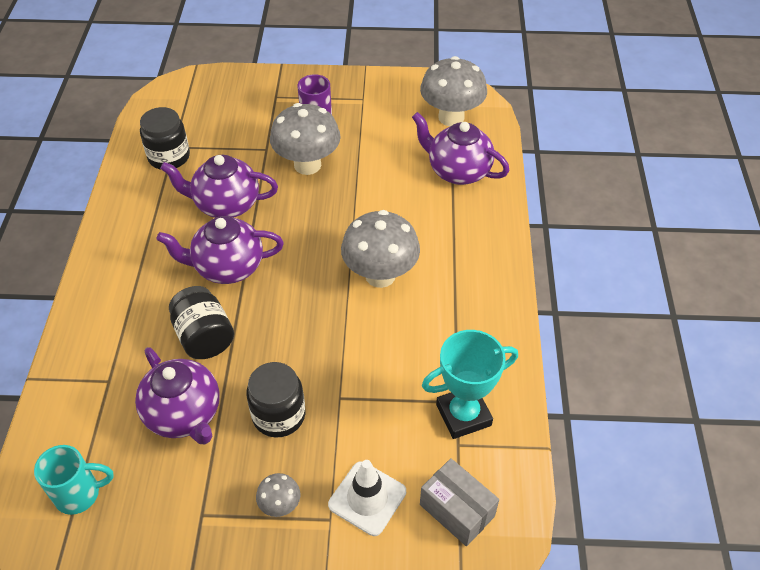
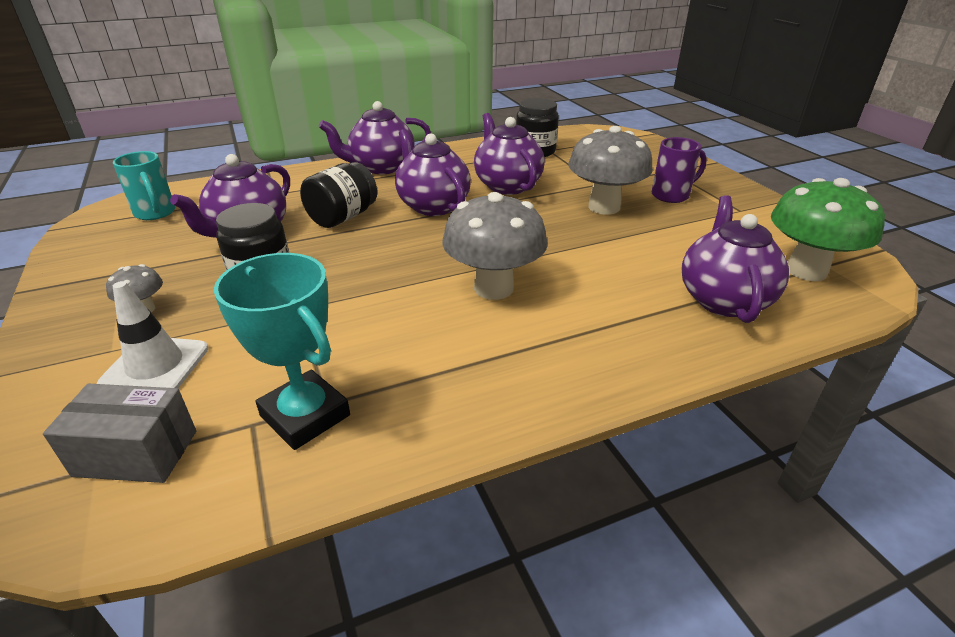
camera: 65 degrees right, 15 degrees down
grey mushroom [420,56,487,126] -> green mushroom [771,178,885,281]
grey box [420,458,499,546] -> grey box turned 75 degrees clockwise [43,384,196,483]
none -> purple teapot [319,101,431,174]

